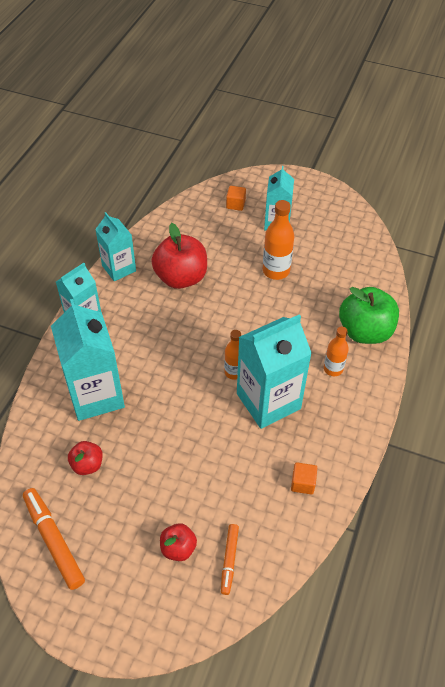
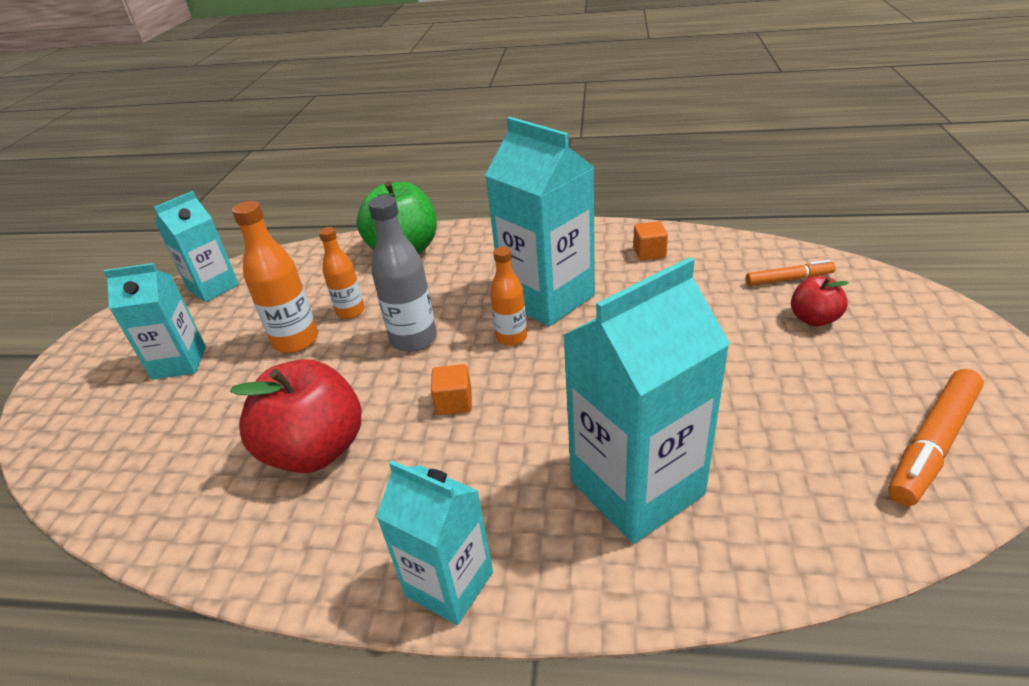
camera: 100 degrees left, 15 degrees down
red apple [68,441,103,475] -> none
turquoise carton [95,212,136,281] -> turquoise carton moved to [154,191,239,302]
orange cube [226,186,246,211] -> orange cube moved to [431,364,472,415]
orange bottle [324,327,349,376] -> orange bottle moved to [319,227,365,319]
none -> grey bottle [368,195,437,352]

